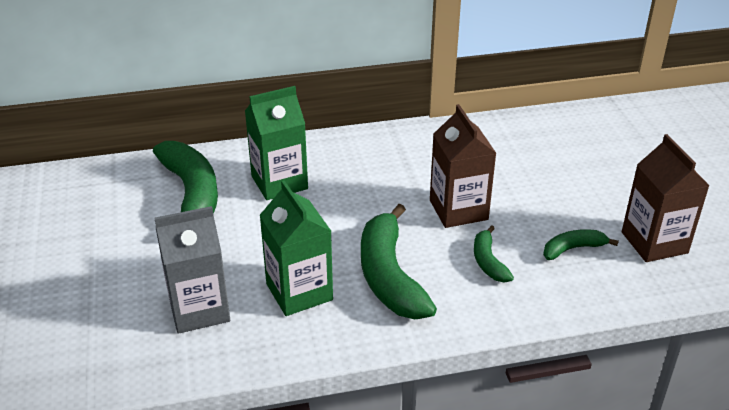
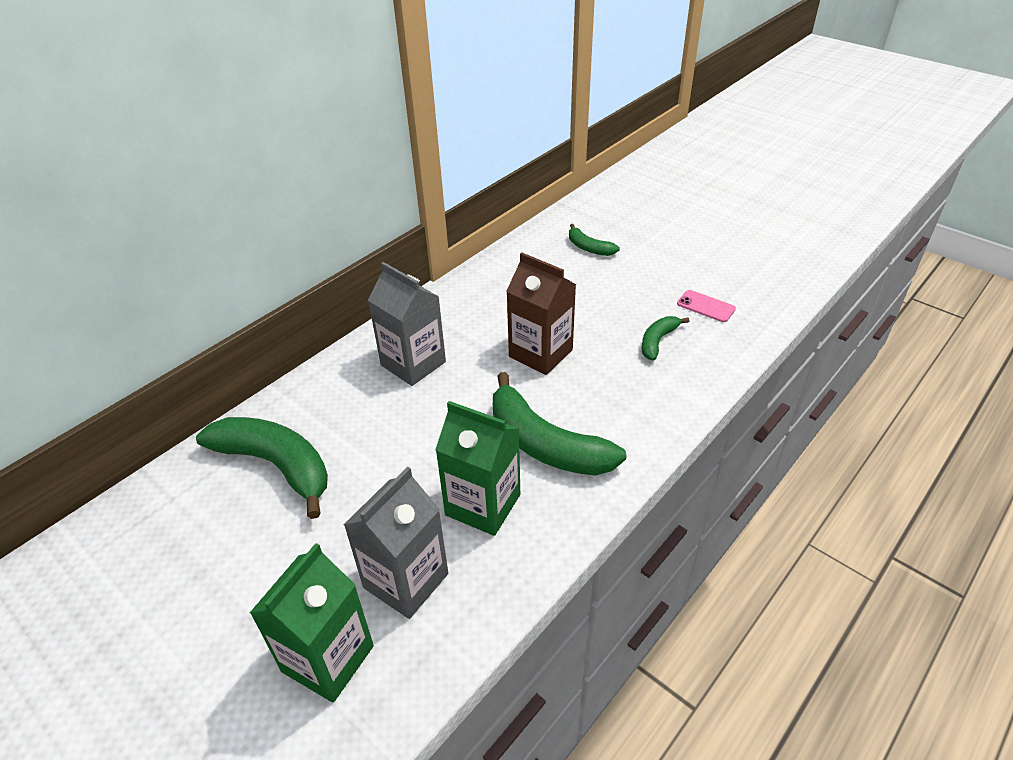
camera: 35 degrees left, 5 degrees up
green carton [245,86,308,200] -> green carton moved to [250,543,374,703]
green banana [474,225,514,282] -> green banana moved to [569,224,620,256]
brown carton [622,134,710,262] -> pink phone [677,290,736,322]
none -> grey carton [368,262,446,386]

